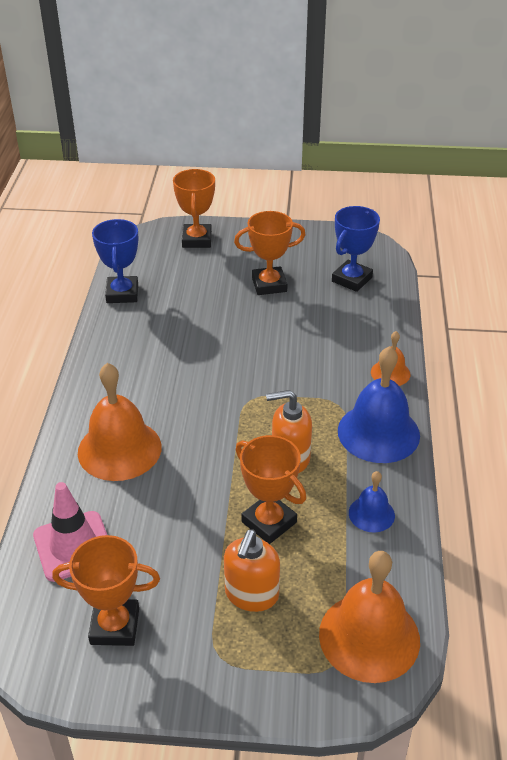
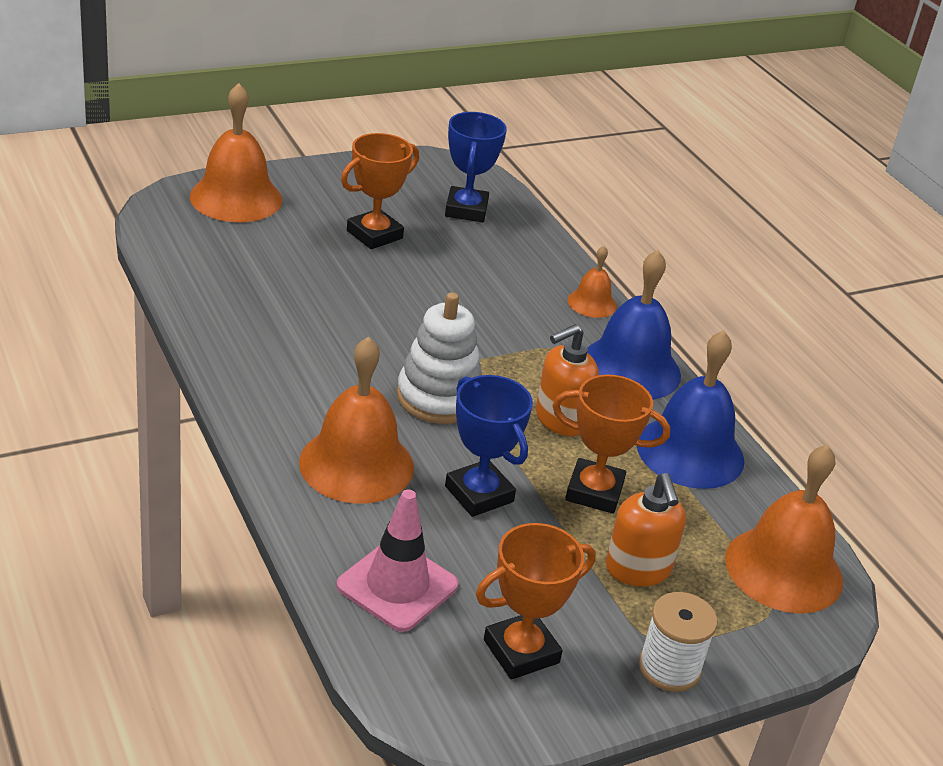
camera: 35 degrees left, 5 degrees down
blue trophy [92,219,138,303] -> blue trophy moved to [445,375,533,517]
orange trophy [173,169,215,248] -> orange bell [190,83,282,222]
blue bell [349,471,395,532] -> blue bell [637,330,744,489], size x1.94
none -> white stacking toy [397,292,482,424]
none -> white spool [639,592,717,692]

